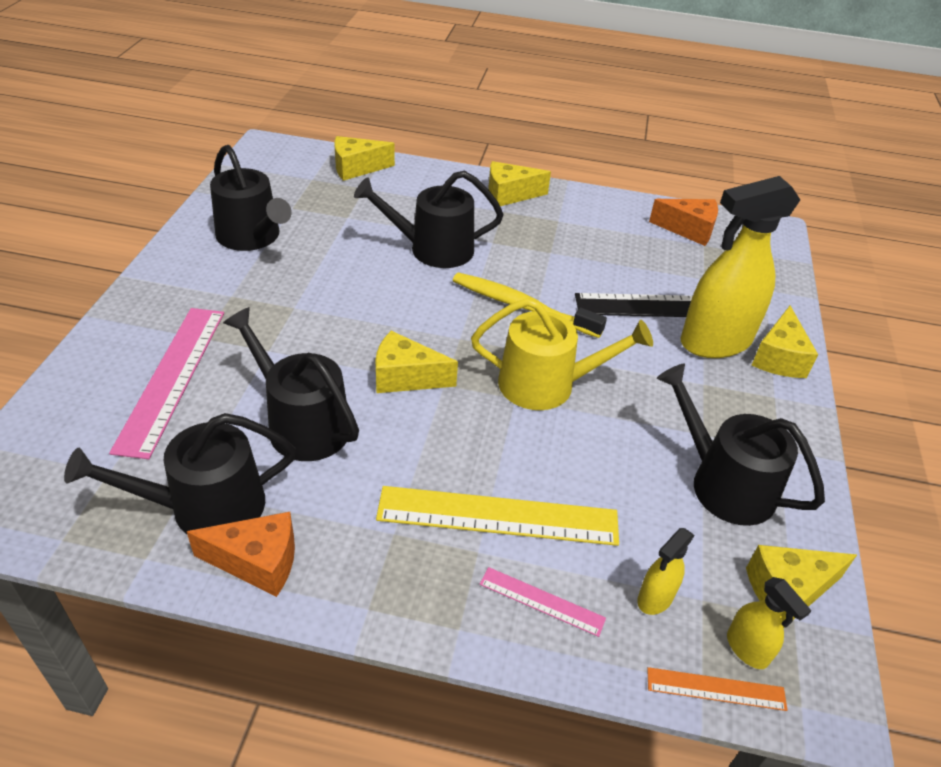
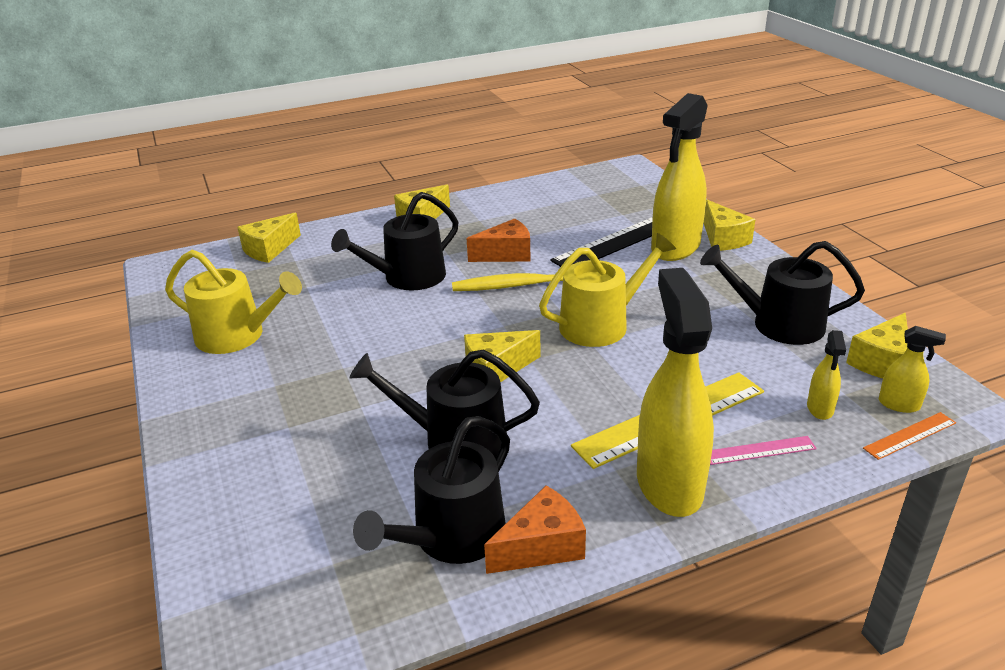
camera: 30 degrees left, 10 degrees down
pink ruler [109,308,224,459] -> none
black watering can [210,145,292,251] -> yellow watering can [165,250,302,354]
orange cheese [649,199,718,246] -> orange cheese moved to [466,219,531,262]
none -> yellow spray bottle [637,268,714,517]

